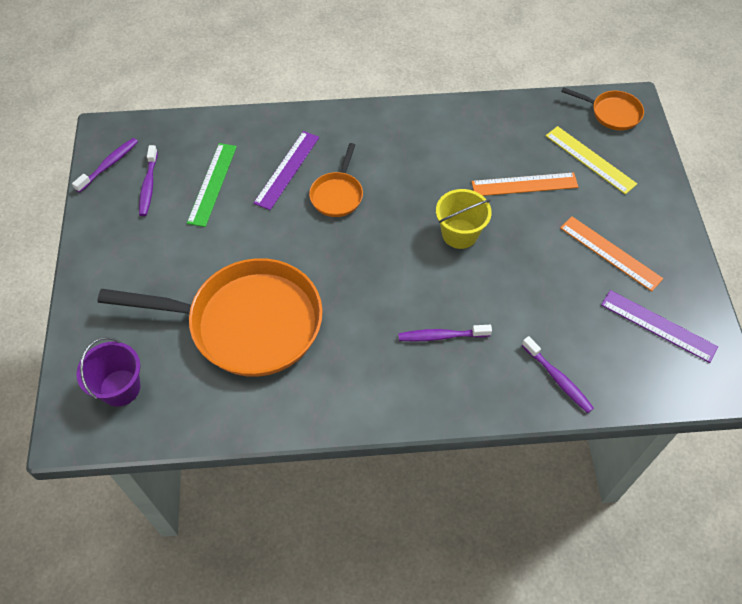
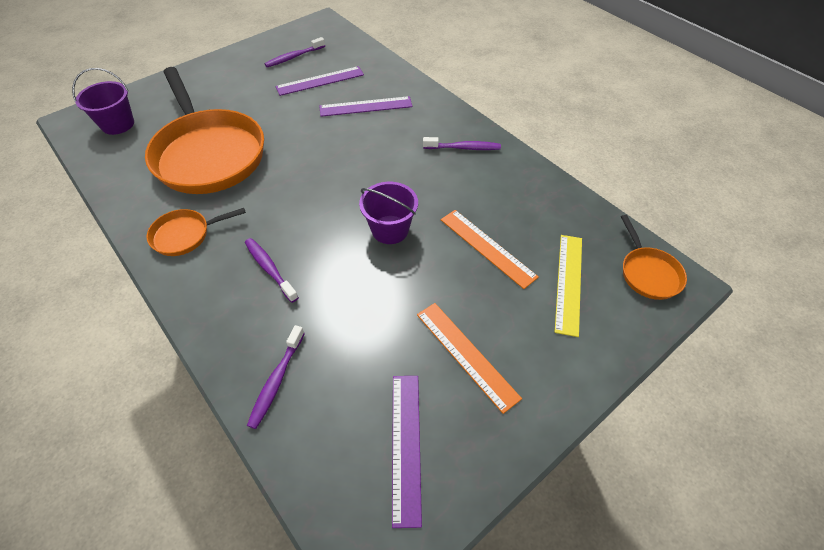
camera: 55 degrees right, 5 degrees down
purple toothbrush [72,138,138,193] -> purple toothbrush moved to [423,137,501,150]
green ruler [187,143,237,227] -> purple ruler [275,66,364,96]
orange pan [309,143,363,217] -> orange pan moved to [147,208,246,256]
yellow bucket [436,189,492,249] -> purple bucket [359,182,418,244]
orange ruler [560,216,663,292] -> orange ruler turned 45 degrees counterclockwise [417,303,522,414]

